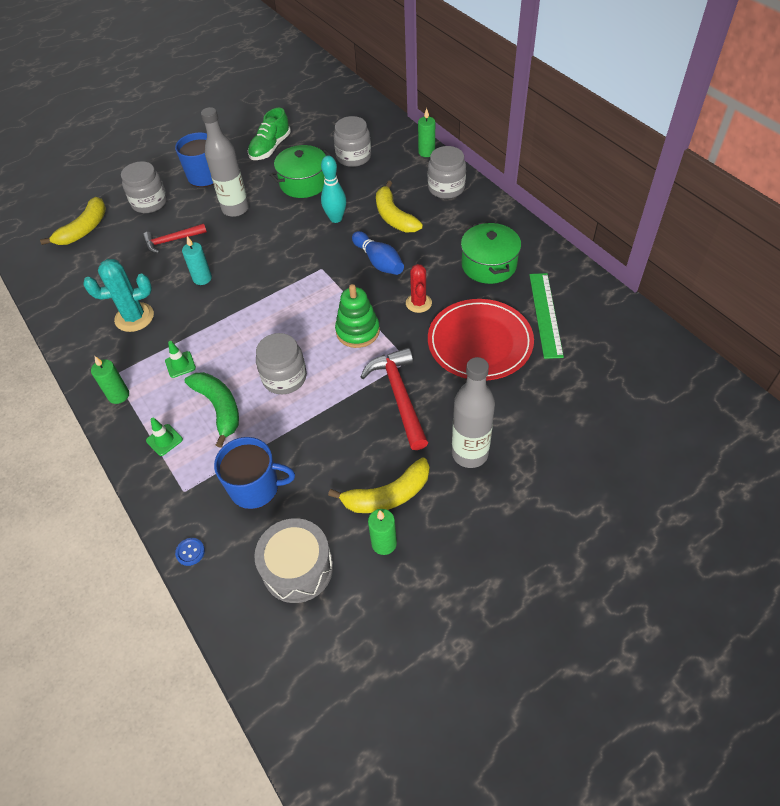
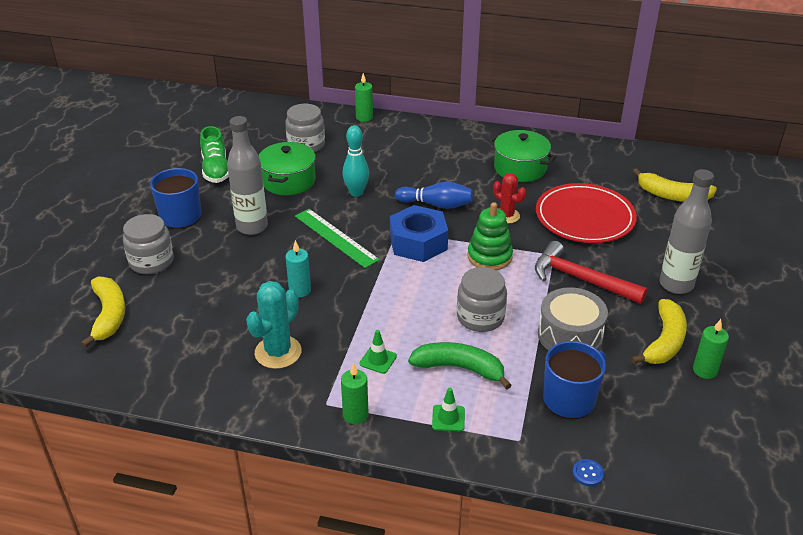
camera: 45 degrees left, 15 degrees down
red hammer [143,224,207,253] -> none
grey drum [254,518,333,603] -> grey drum moved to [538,287,608,351]
yellow banana [376,181,423,232] -> yellow banana moved to [633,168,717,202]
grey jar [428,146,466,199] -> none
green ruler [529,273,564,359] -> green ruler moved to [295,209,380,268]
none -> blue nut [390,205,448,262]

